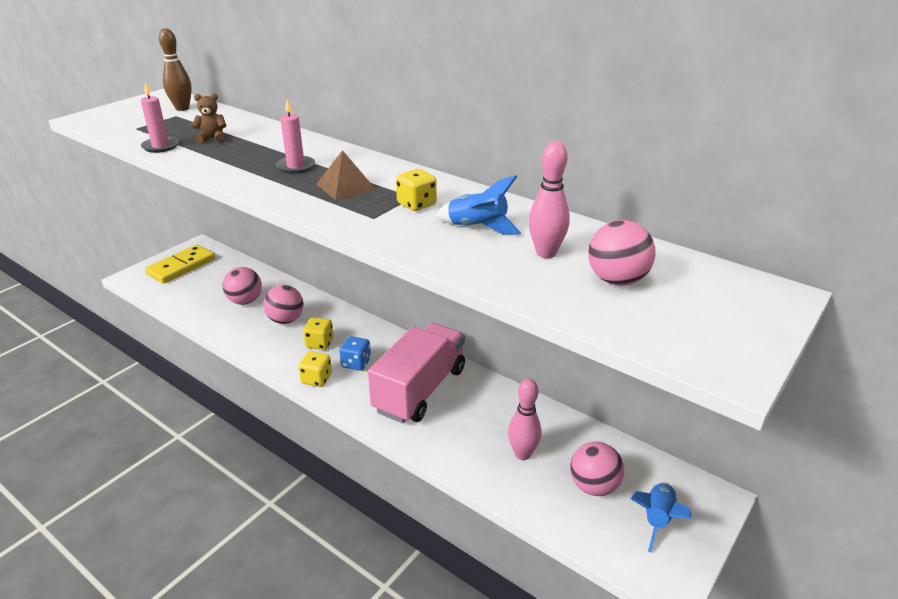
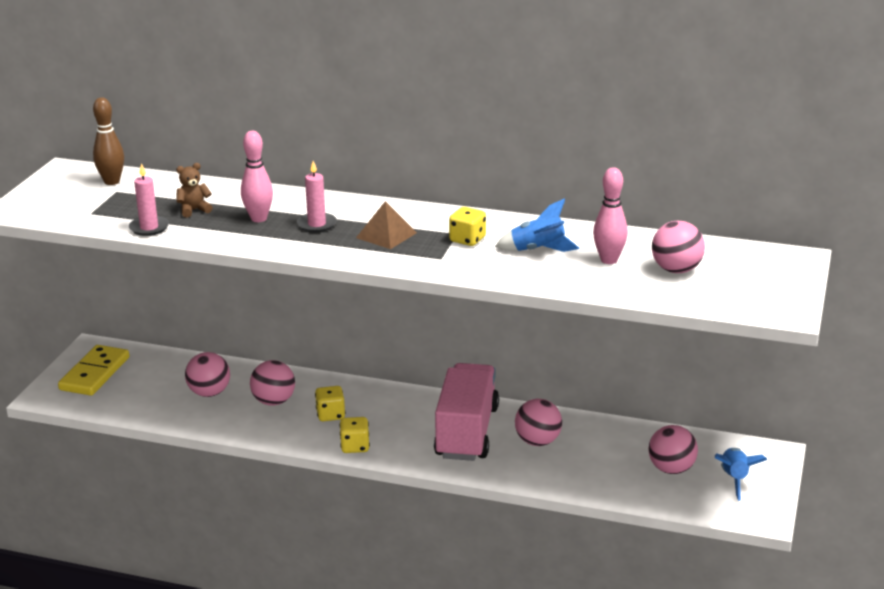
camera: 20 degrees left, 5 degrees down
blue dice [339,336,371,371] -> none
pink bowling pin [508,379,541,460] -> pink bowling pin moved to [241,131,273,222]
none -> pink ball [515,399,562,446]

